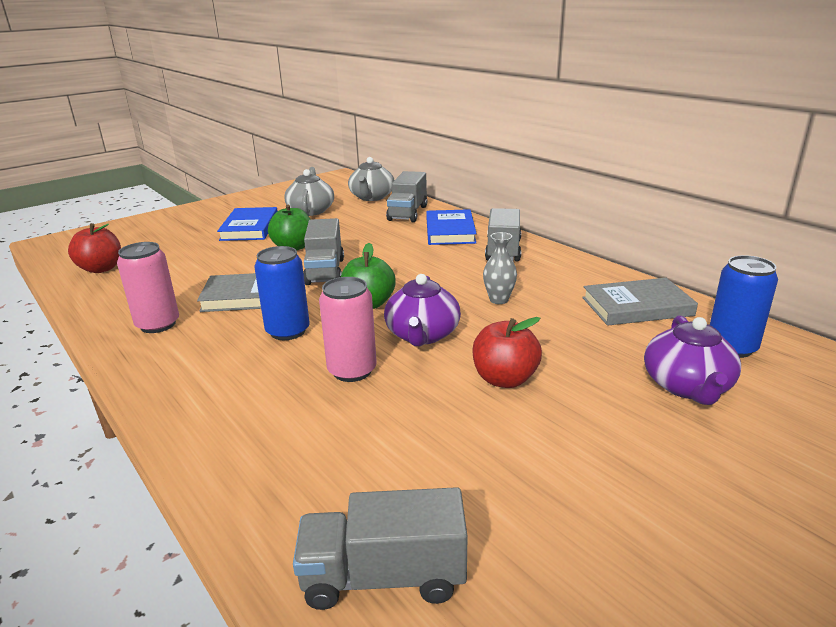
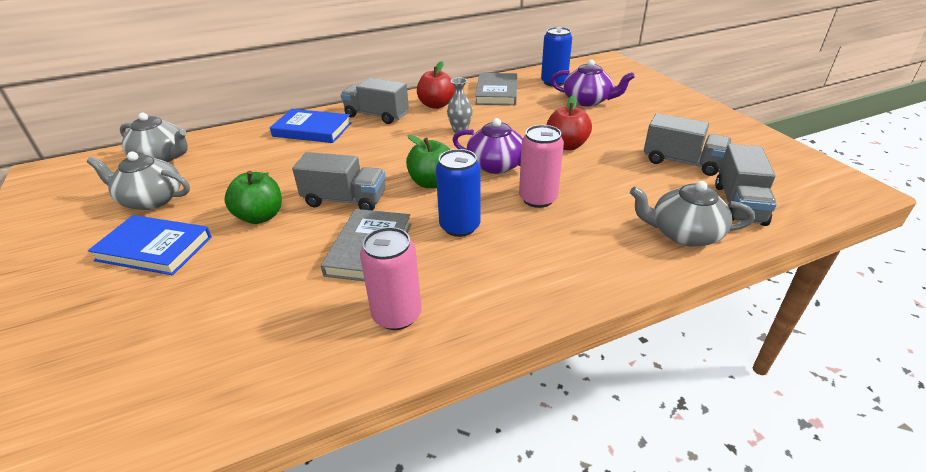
camera: 75 degrees left, 10 degrees up
red apple [68,223,121,273] -> red apple moved to [417,61,455,109]
grey truck [386,171,427,222] -> grey truck moved to [644,113,732,176]
none -> grey teapot [630,181,755,246]

